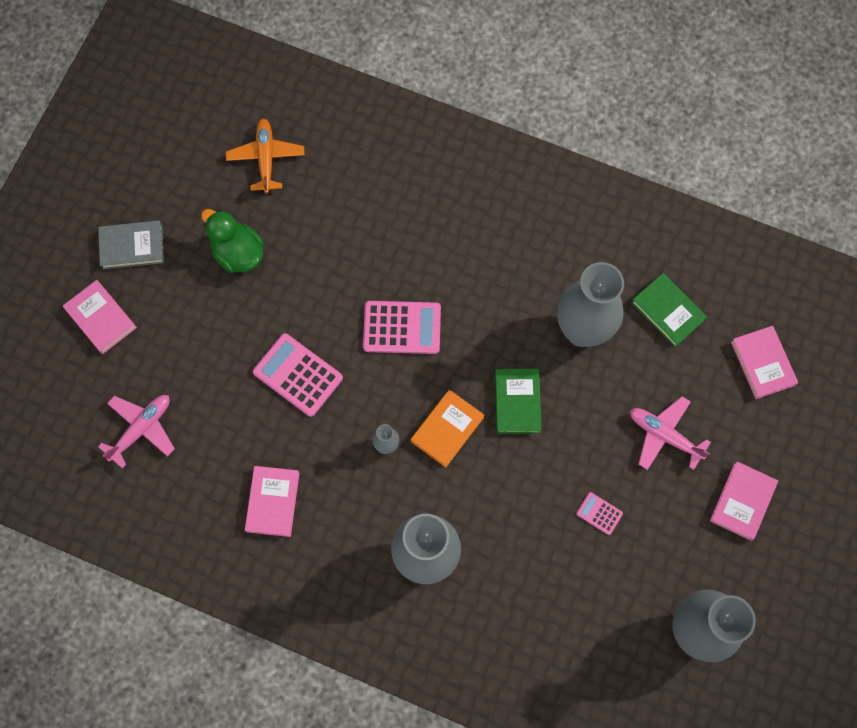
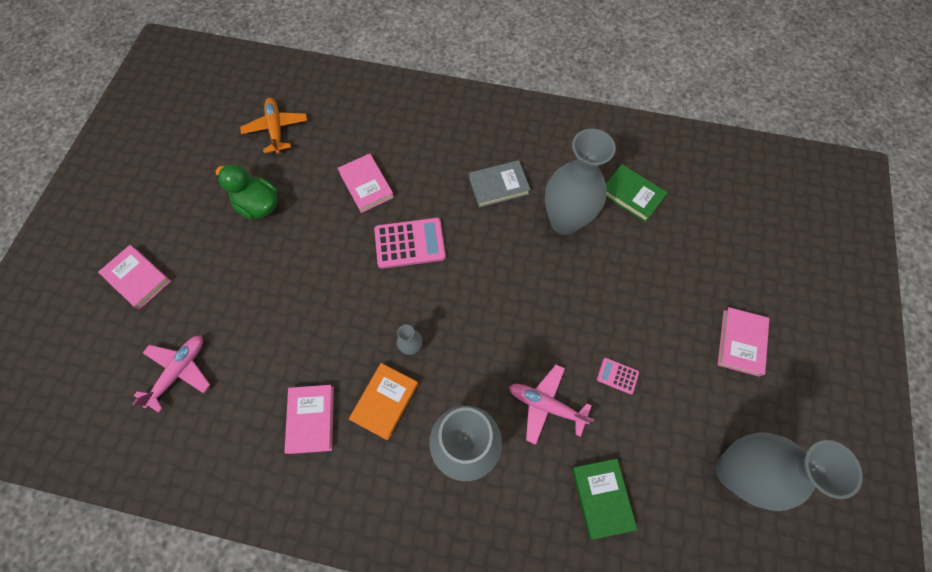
camera: 10 degrees left, 5 degrees down
grey book [98,220,164,270] -> grey book moved to [469,160,531,208]
pink calculator [253,333,343,417] -> none
orange book [411,390,484,468] -> orange book moved to [349,363,418,440]
green book [495,369,542,434] -> green book moved to [572,459,637,540]
pink plane [630,396,711,470] -> pink plane moved to [509,365,594,445]
pink book [731,326,798,399] -> pink book moved to [337,153,394,213]

